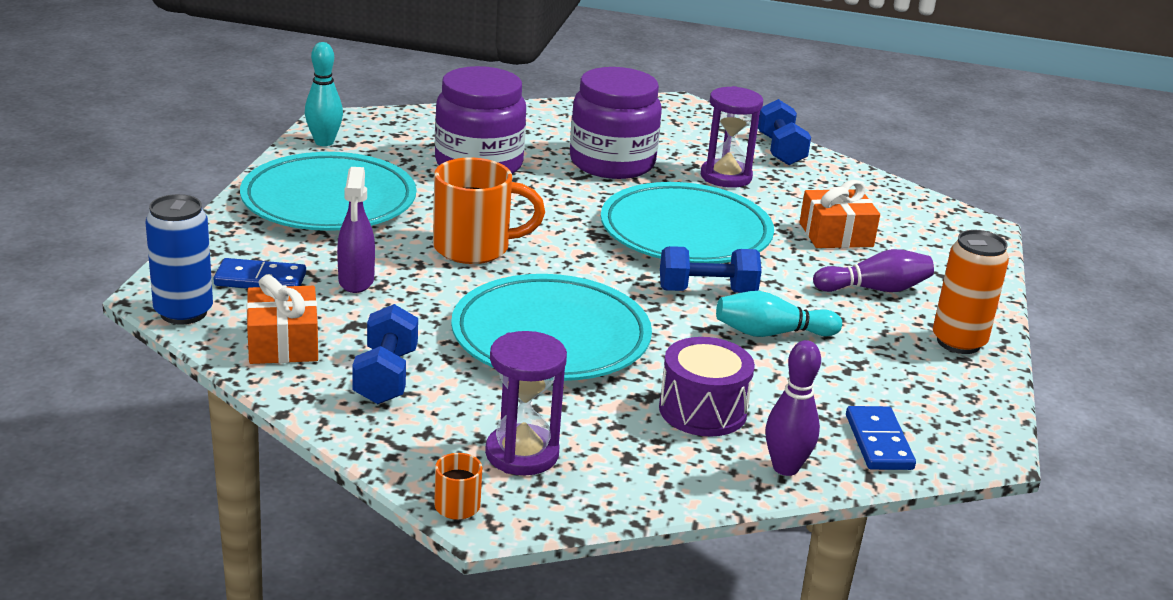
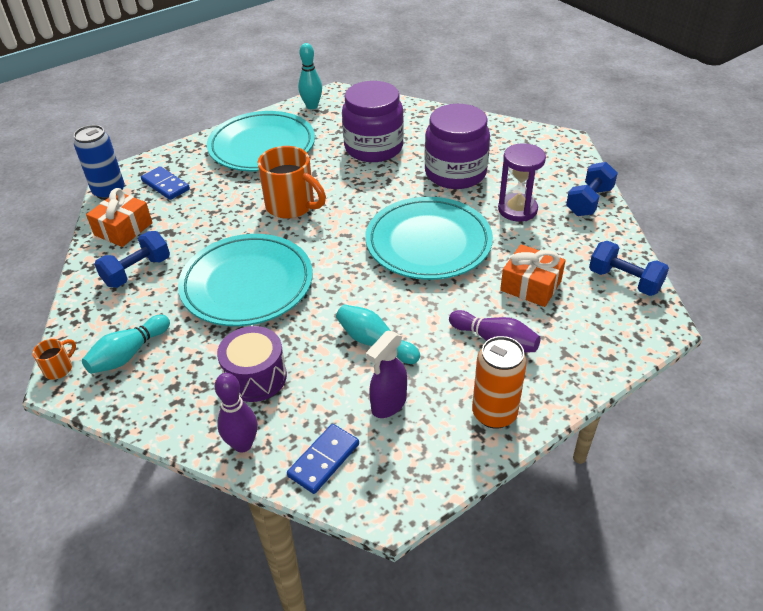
camera: 45 degrees right, 15 degrees up
purple spray bottle [337,167,375,293] -> purple spray bottle moved to [366,331,407,418]
purple hourglass [485,331,567,475] -> turquoise bowling pin [82,315,170,374]
blue dumbbell [660,246,762,293] -> blue dumbbell moved to [589,241,669,296]

